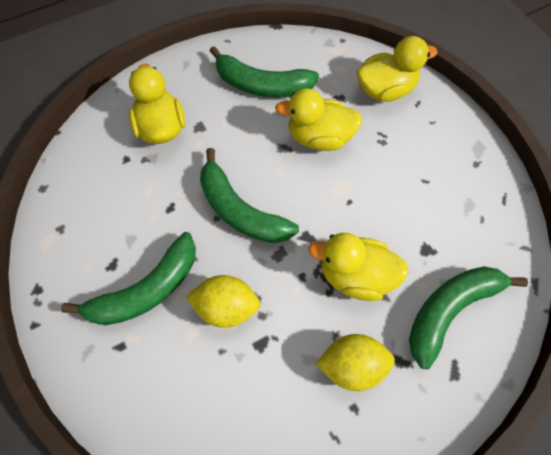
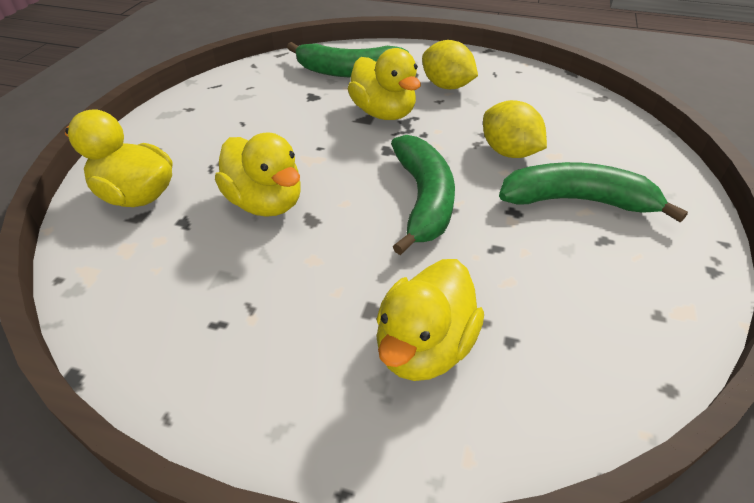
camera: 135 degrees left, 20 degrees down
green banana [210,46,319,97] -> none

